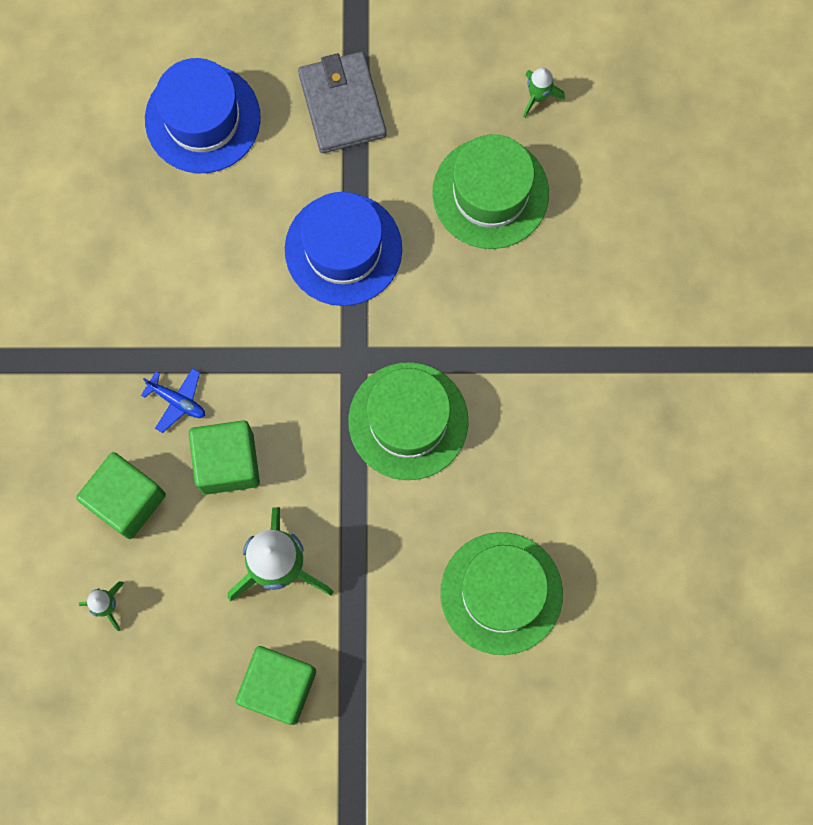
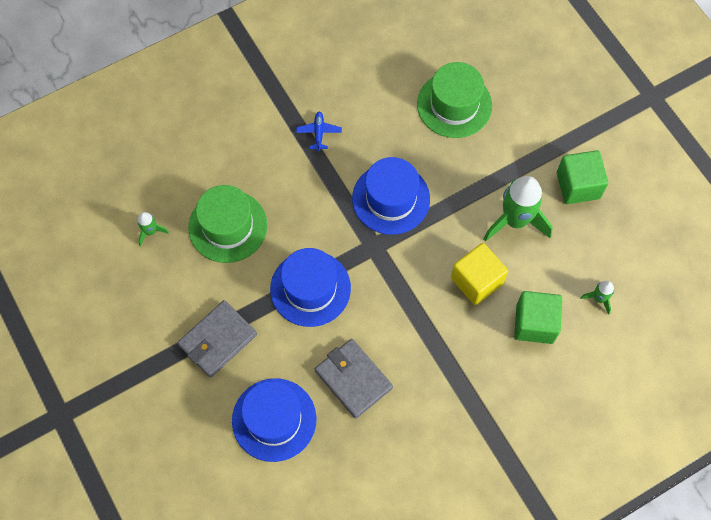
camera: 120 degrees left, 10 degrees down
blue plane [141,368,205,433] -> blue plane moved to [296,112,342,151]
green cube [189,420,260,495] -> yellow cube [451,243,508,305]
green hat [348,362,468,480] -> blue hat [352,157,430,235]
none -> grey wallet [315,339,393,419]

